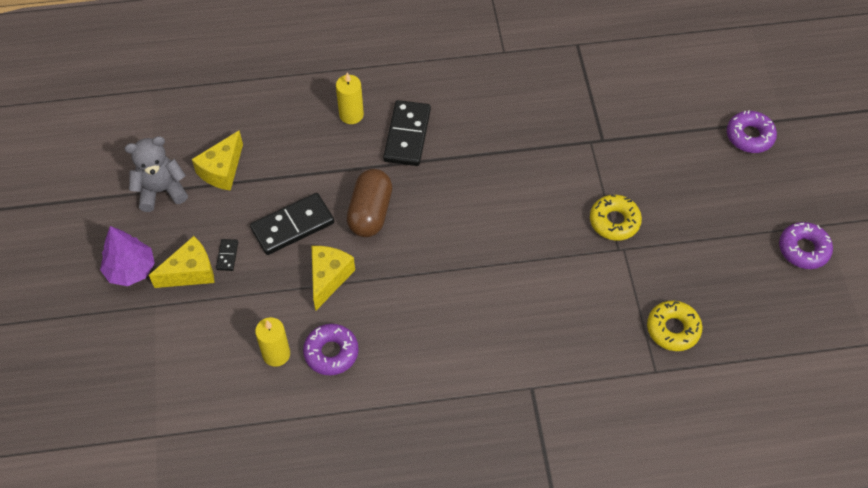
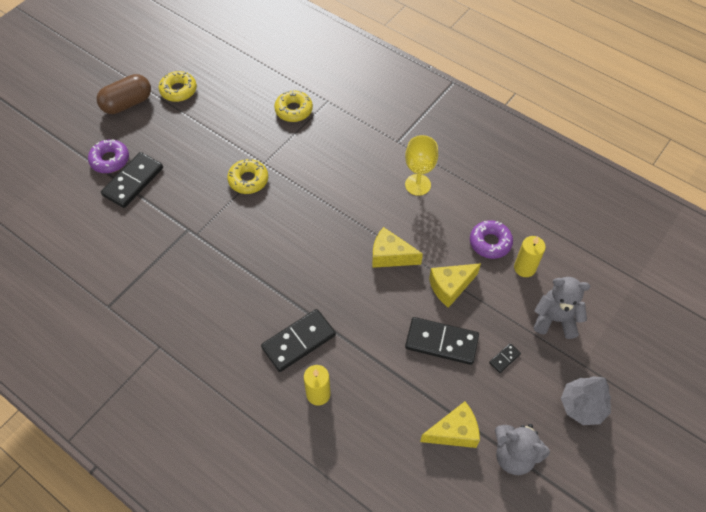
camera: 135 degrees left, 0 degrees up
purple tree [100,226,155,286] -> grey tree [561,376,611,425]
yellow cheese [149,236,215,288] -> yellow cheese moved to [372,227,423,268]
brown capsule [347,169,392,237] -> brown capsule moved to [97,74,151,114]
purple donut [779,222,833,269] -> yellow donut [159,71,197,102]
none -> black domino [101,152,163,208]
none -> yellow goblet [405,135,438,196]
none -> grey teddy bear [534,277,590,339]

